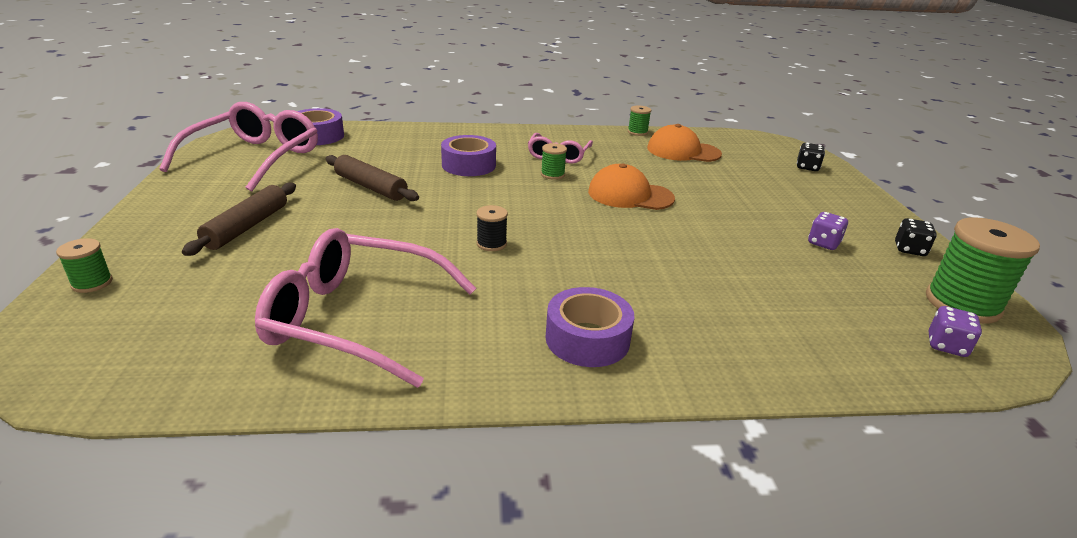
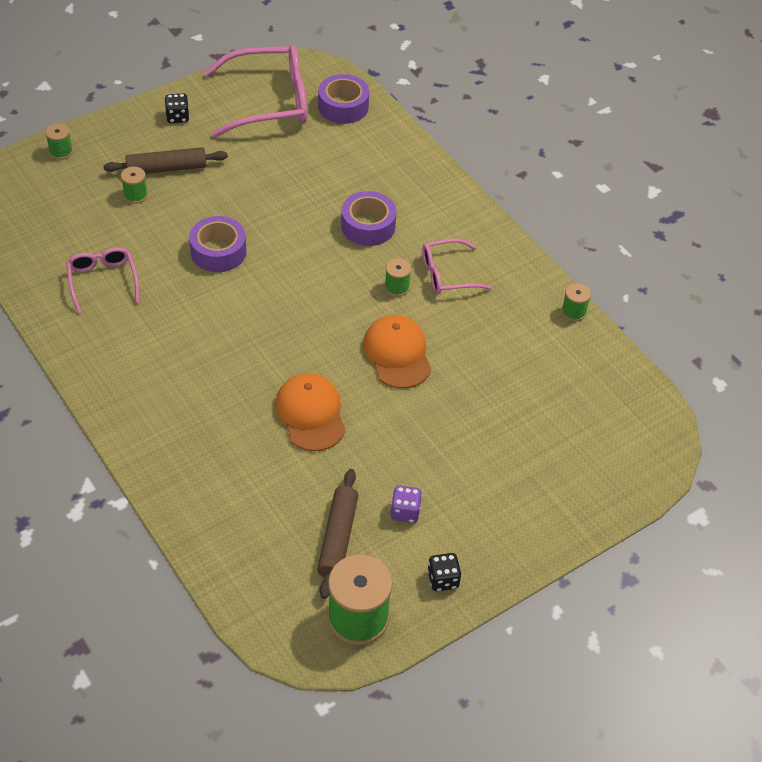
camera: 60 degrees right, 20 degrees up
pink glasses [255,228,476,388] -> pink glasses [66,247,139,314], size x0.56
brown rolling pin [325,155,419,201] -> brown rolling pin moved to [317,469,358,599]
black spool [476,205,508,251] -> none
purple tape [545,287,634,367] -> purple tape moved to [189,216,246,272]
orange cap [647,124,722,162] -> orange cap moved to [275,373,346,451]
black dice [797,143,825,171] -> black dice moved to [164,93,190,123]
purple dice [929,306,982,357] -> none
none -> green spool [121,166,148,204]

